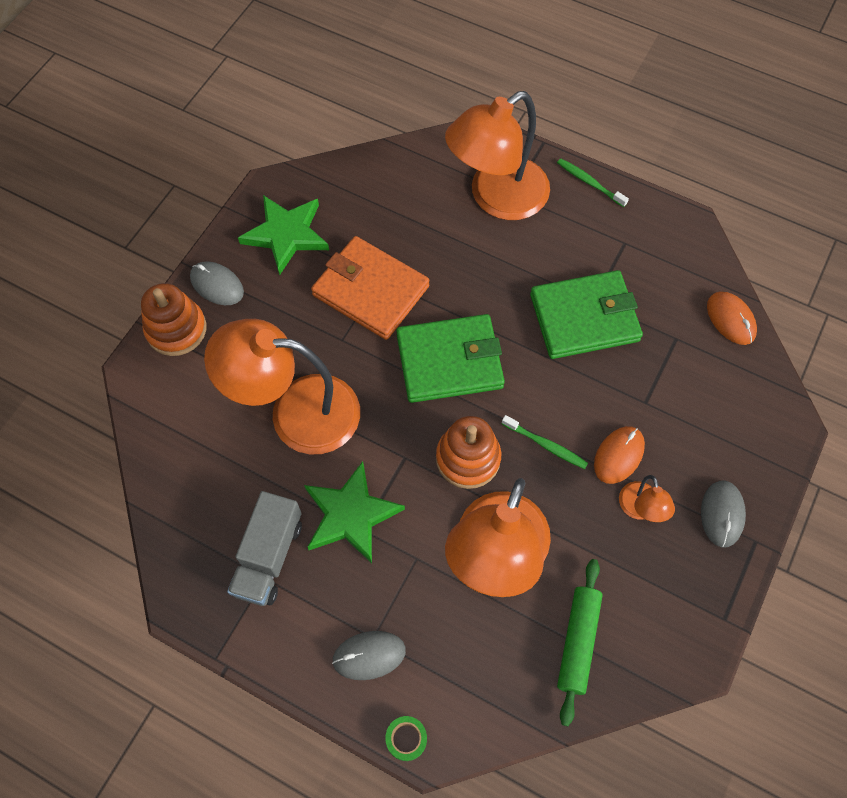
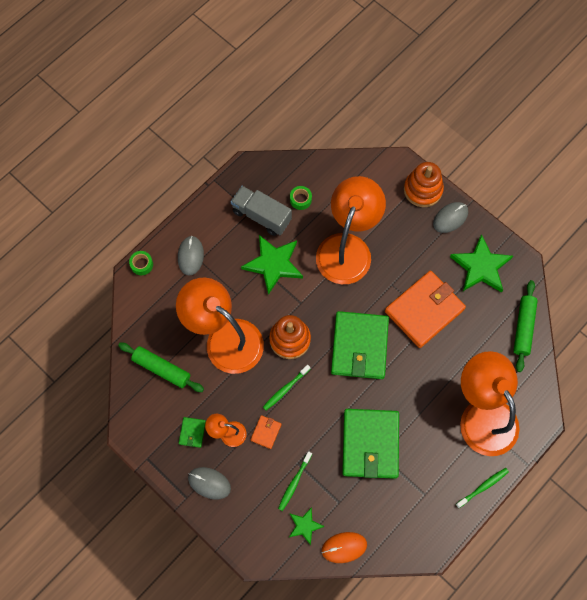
camera: 105 degrees right, 5 degrees up
orange mouse [594,426,645,484] -> orange wallet [250,415,282,449]
none -> green wallet [179,417,206,448]
none -> green toothbrush [278,451,312,511]
none -> green star [289,507,325,545]
none -> green tape [290,186,312,210]
none -> green rolling pin [514,280,538,372]

